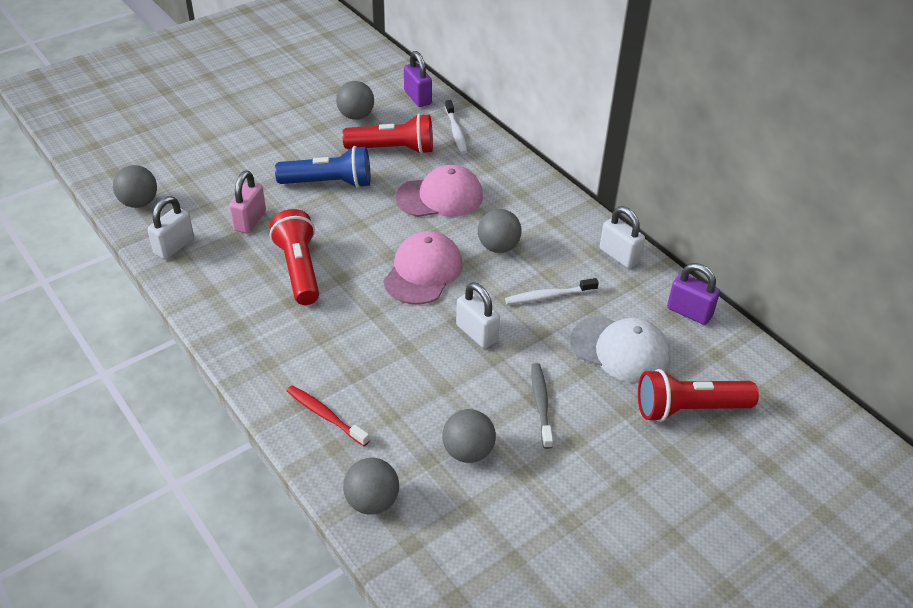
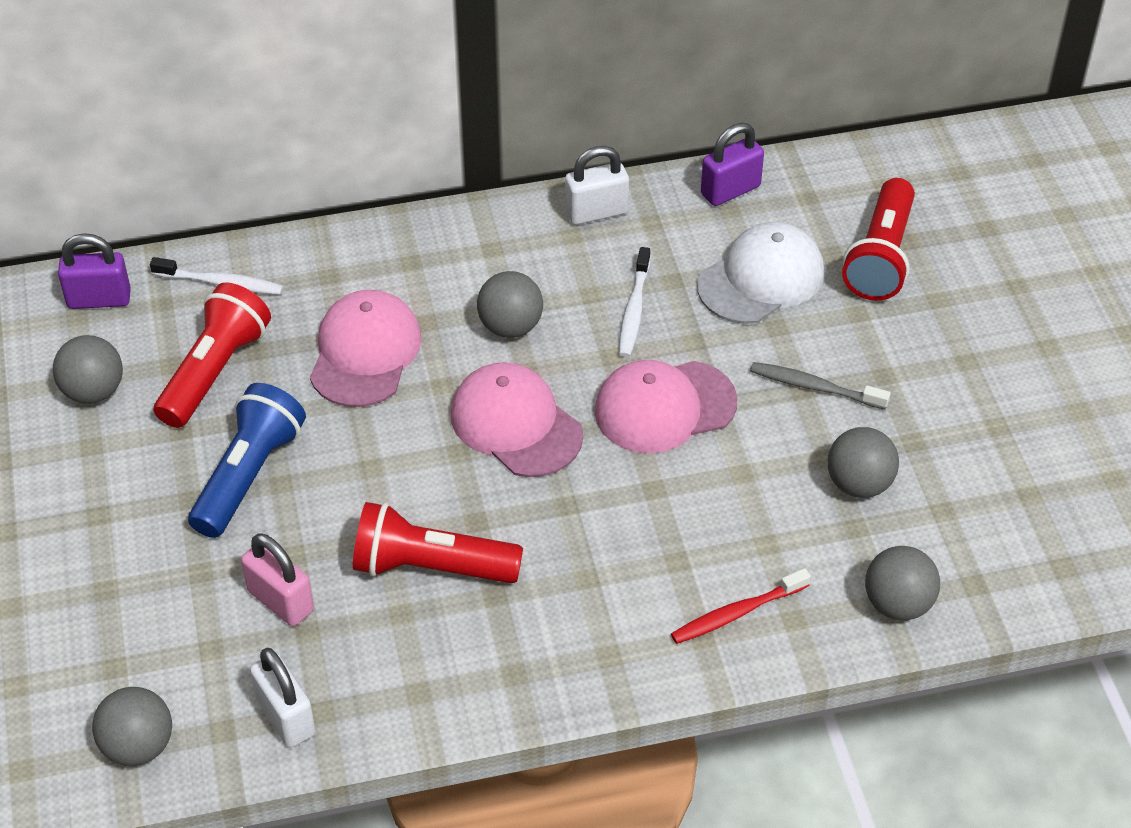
camera: 65 degrees left, 5 degrees up
white padlock [456,282,500,348] -> pink cap [594,360,738,453]

